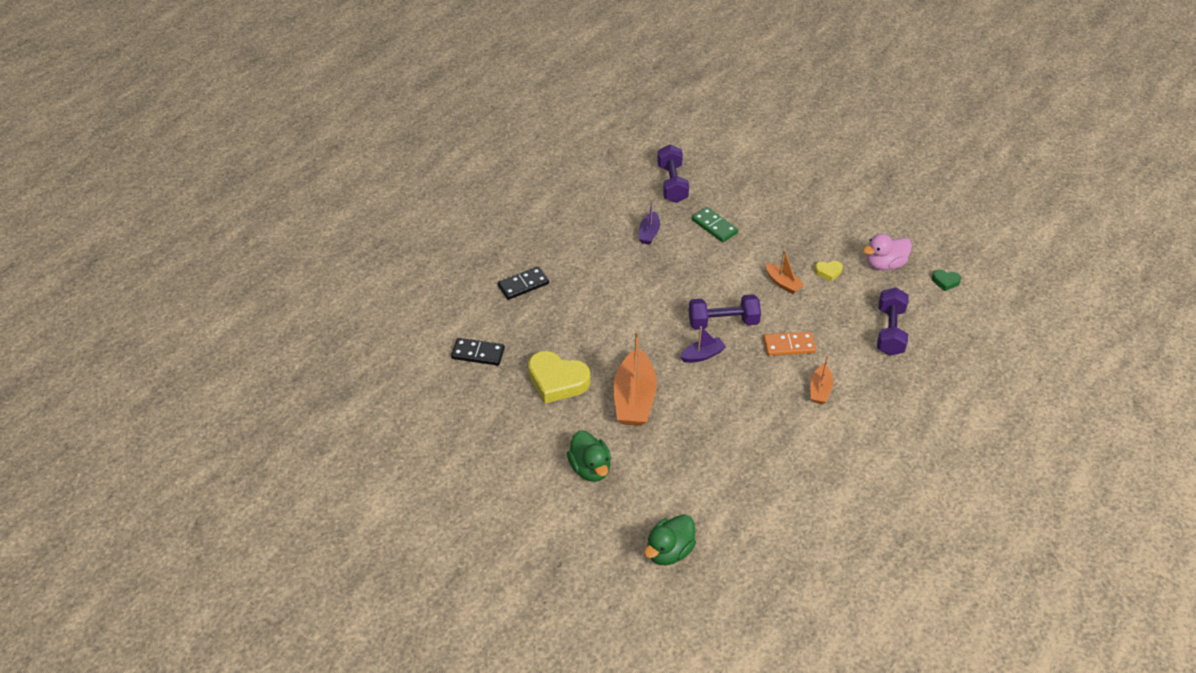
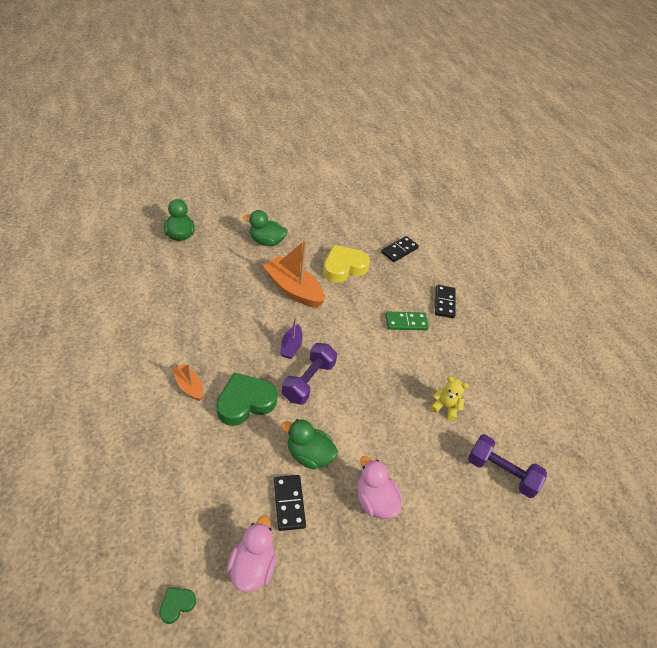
camera: 120 degrees right, 0 degrees up
purple boat [639,199,660,245] -> yellow teddy bear [430,376,469,421]
green domino [692,207,738,242] -> green domino moved to [385,312,429,330]
orange domino [764,332,816,356] -> green heart [216,373,278,426]
orange boat [766,250,804,294] -> green duck [281,419,338,469]
yellow heart [814,261,843,282] -> black domino [274,475,306,531]
purple dumbbell [877,287,909,356] -> none
none -> pink duck [357,456,402,519]

